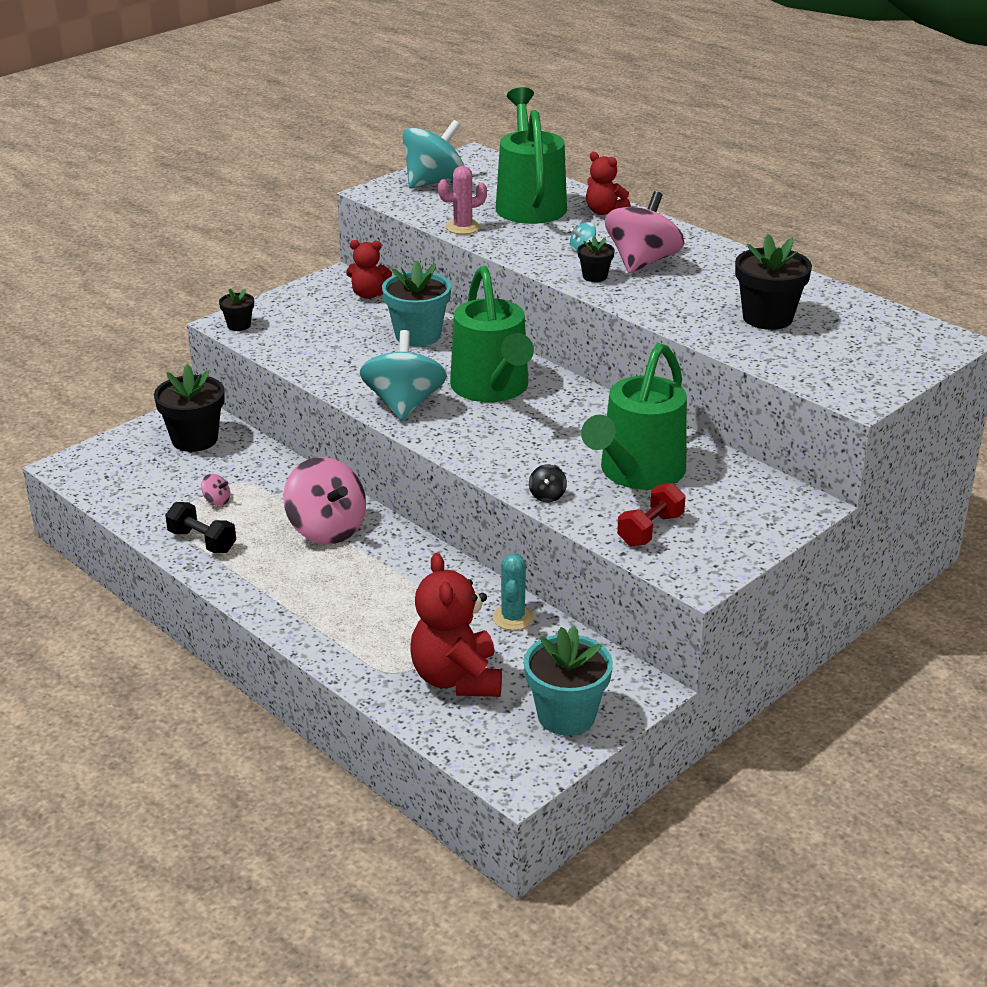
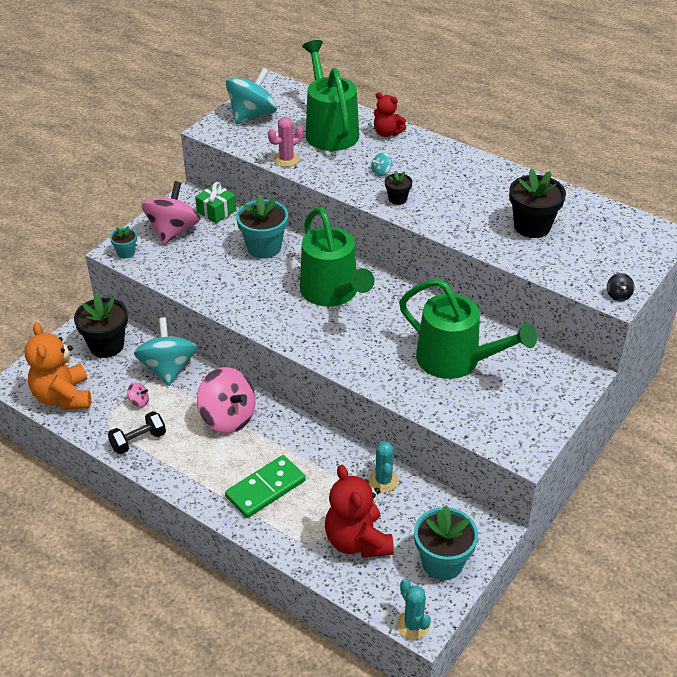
camera: 10 degrees left, 10 degrees up
black dumbbell [165,502,236,553] -> black dumbbell turned 60 degrees counterclockwise [108,411,166,455]
black flower pot [219,289,254,331] -> turquoise flower pot [110,226,137,258]
red teddy bear [346,240,392,299] -> green gift [195,182,236,223]
turquoise spinning top [360,330,447,421] -> turquoise spinning top moved to [134,318,197,386]
black spinning top [529,464,567,502] -> black spinning top moved to [607,273,634,301]
green watering can [581,343,687,490] -> green watering can turned 75 degrees counterclockwise [399,279,537,379]
pink spinning top [605,191,684,274] -> pink spinning top moved to [141,181,201,245]
red dumbbell [617,483,686,547] -> none
none -> orange teddy bear [25,322,91,410]
none -> green domino [225,455,306,518]
none -> turquoise cactus [397,579,431,640]

